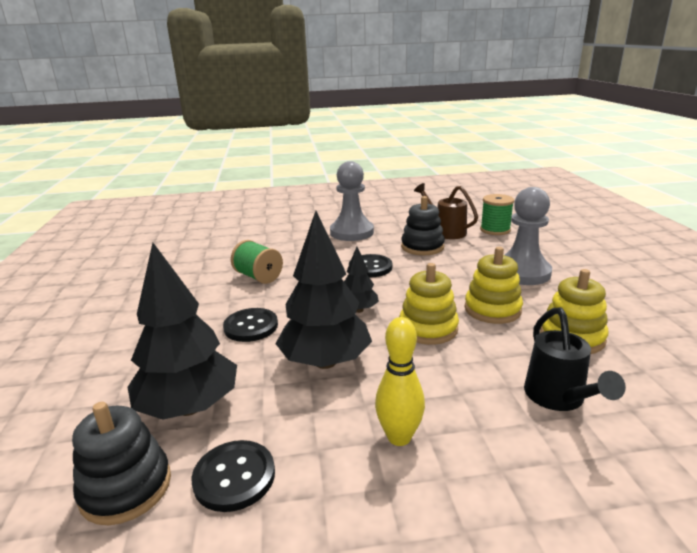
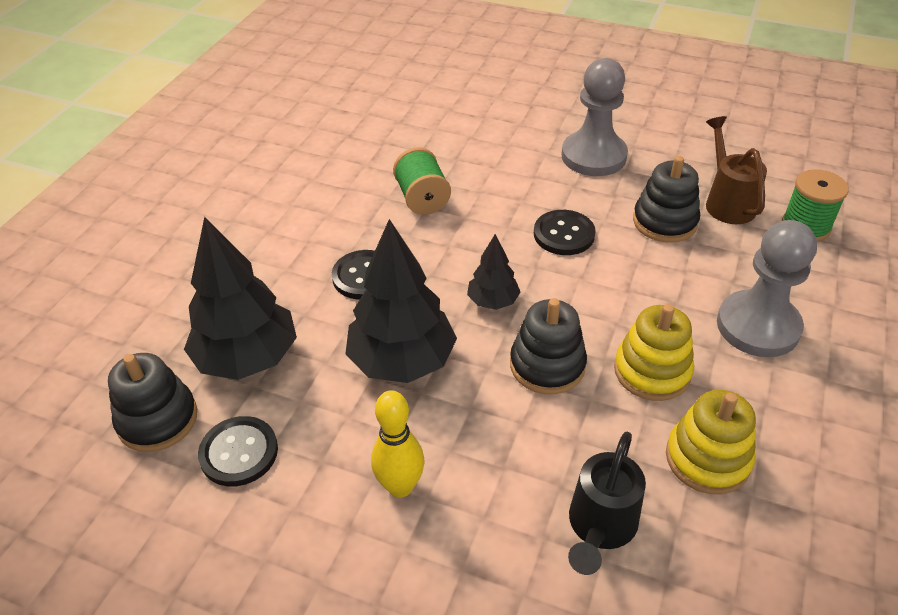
camera: 30 degrees right, 20 degrees up
yellow stacking toy [399,263,459,345] -> black stacking toy [510,298,587,394]

